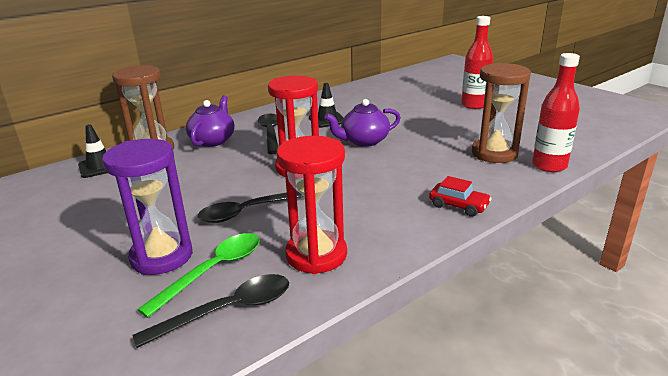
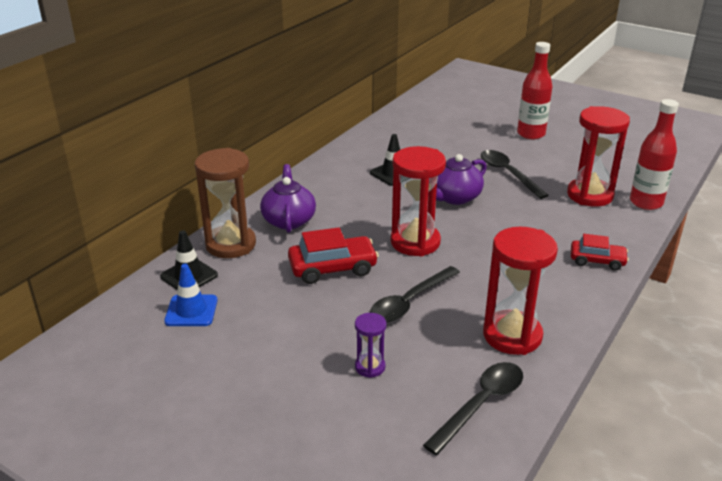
camera: 20 degrees left, 5 degrees up
purple hourglass [102,139,193,275] -> purple hourglass [355,313,386,378], size x0.49
green spoon [137,233,260,318] -> none
black spoon [258,114,278,154] -> black spoon moved to [481,150,549,199]
brown hourglass [472,63,531,163] -> red hourglass [567,106,630,207]
none -> blue traffic cone [164,264,217,326]
none -> red car [288,227,379,284]

